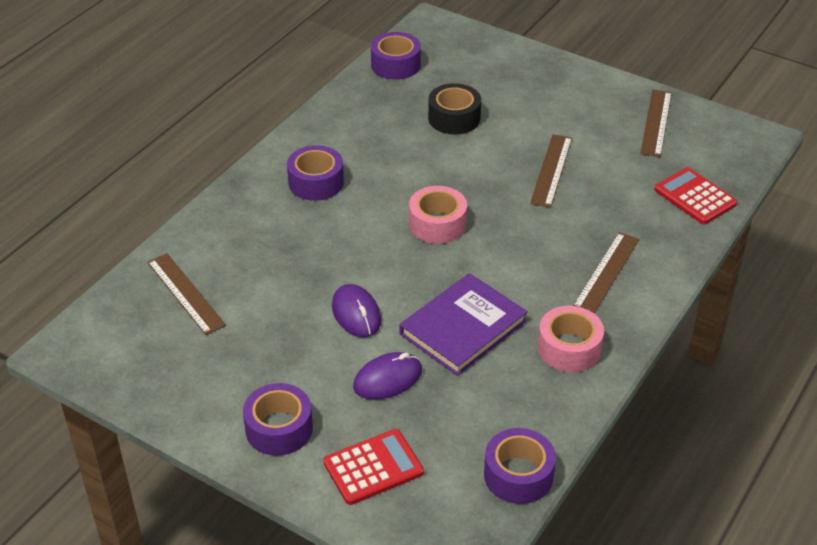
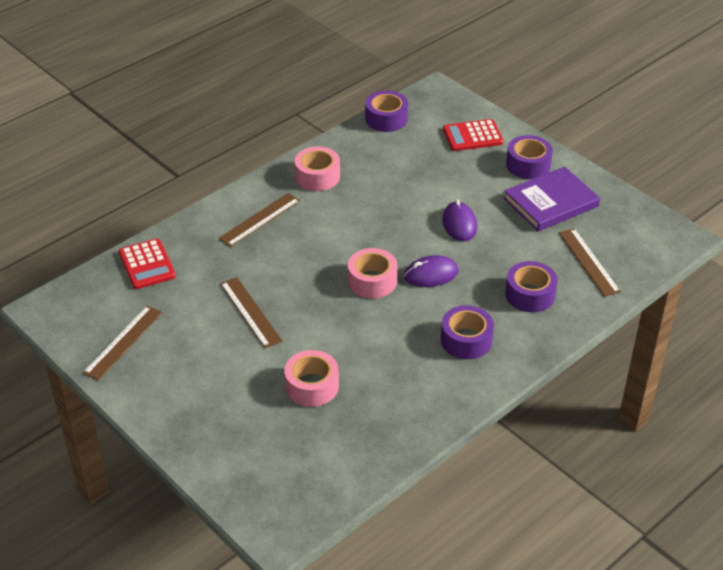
camera: 165 degrees left, 0 degrees up
purple mouse [353,352,422,400] -> purple mouse moved to [404,255,459,287]
purple tape [371,32,421,80] -> purple tape moved to [505,261,558,312]
purple book [400,273,528,376] -> purple book moved to [503,167,600,231]
black tape [428,83,481,134] -> pink tape [284,350,339,407]
brown ruler [530,134,572,208] -> brown ruler turned 60 degrees counterclockwise [220,277,282,348]

